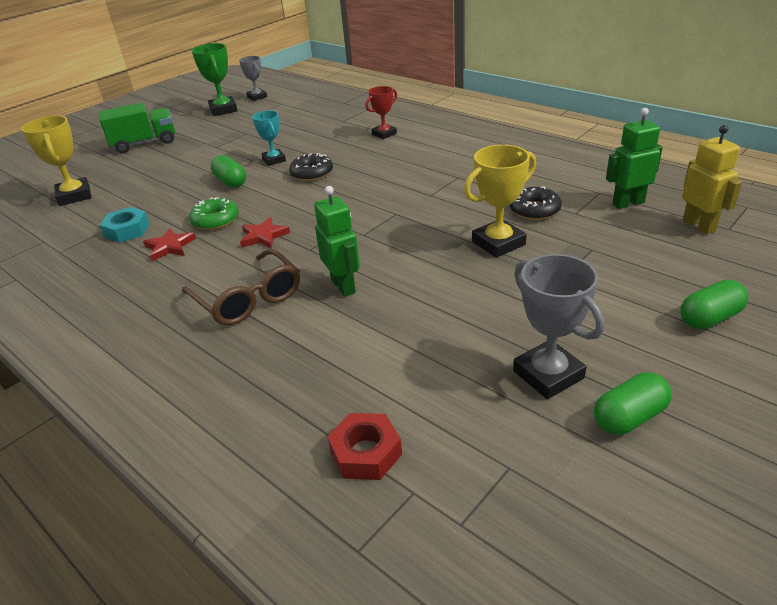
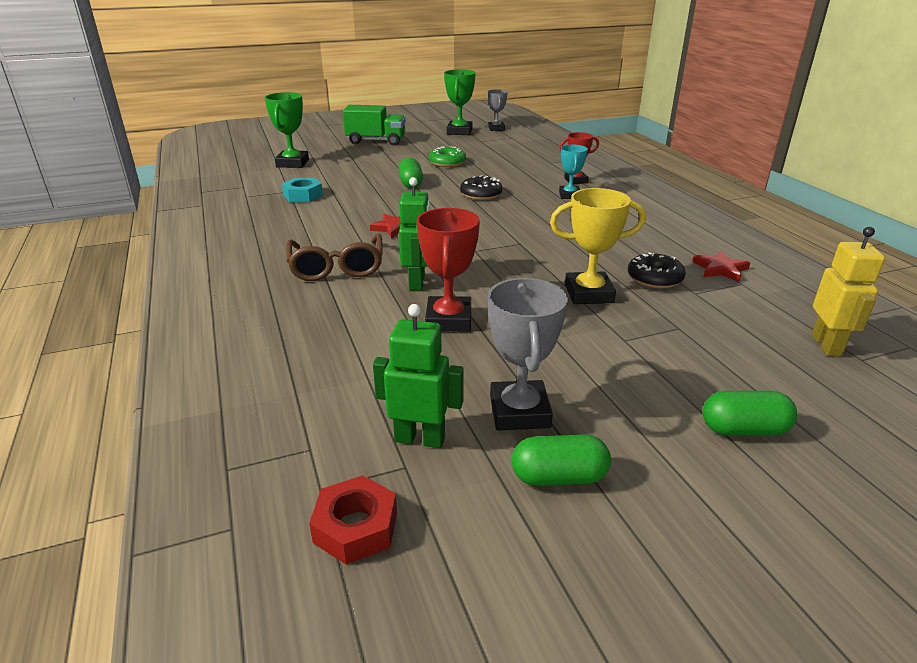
camera: 25 degrees right, 5 degrees down
yellow trophy [21,116,91,206] -> green trophy [264,92,309,168]
red star [143,228,196,261] -> red star moved to [692,251,750,282]
green donut [189,197,239,230] -> green donut moved to [429,146,466,167]
turquoise trophy [252,110,286,166] -> turquoise trophy moved to [559,144,588,199]
red nut [327,413,402,480] -> red nut moved to [309,475,397,565]
green robot [606,108,663,209] -> green robot moved to [373,304,464,448]
none -> red trophy [417,208,480,332]

